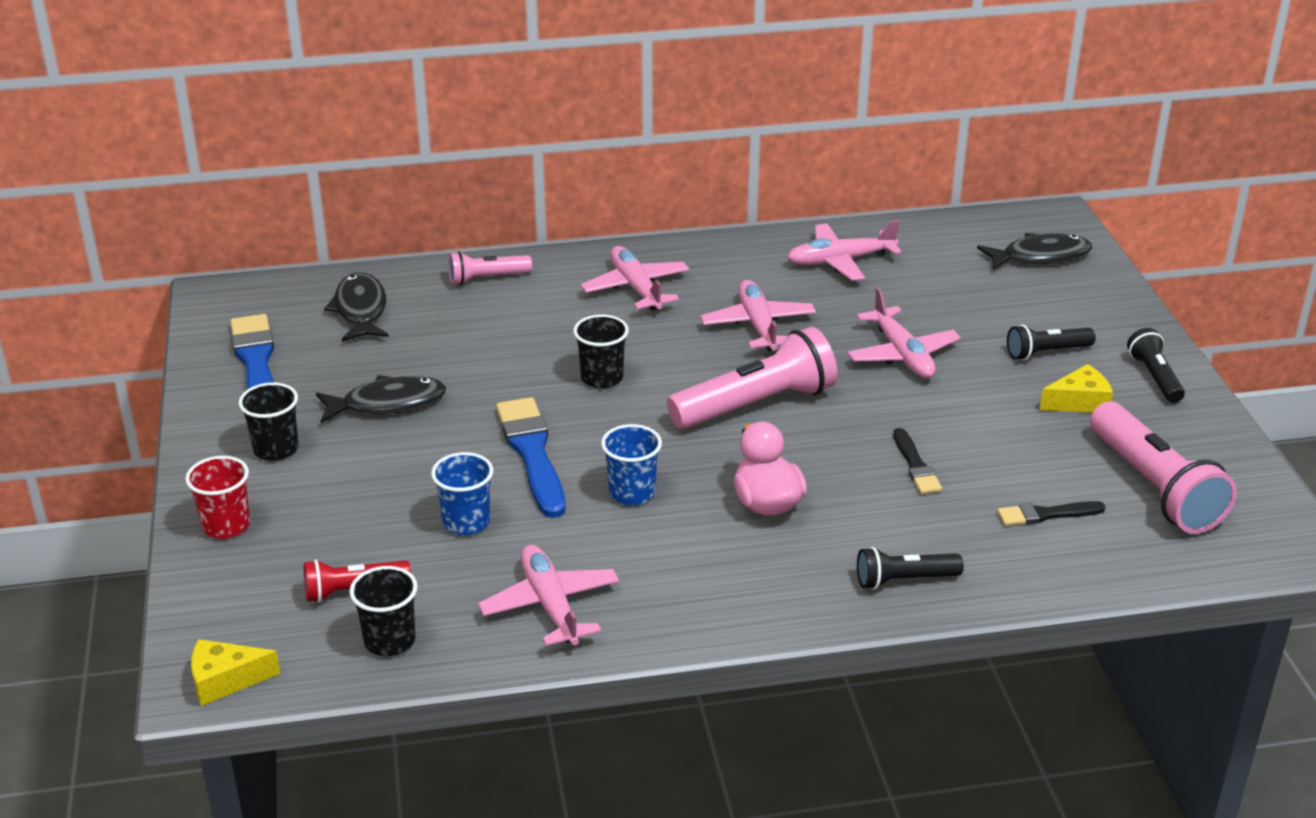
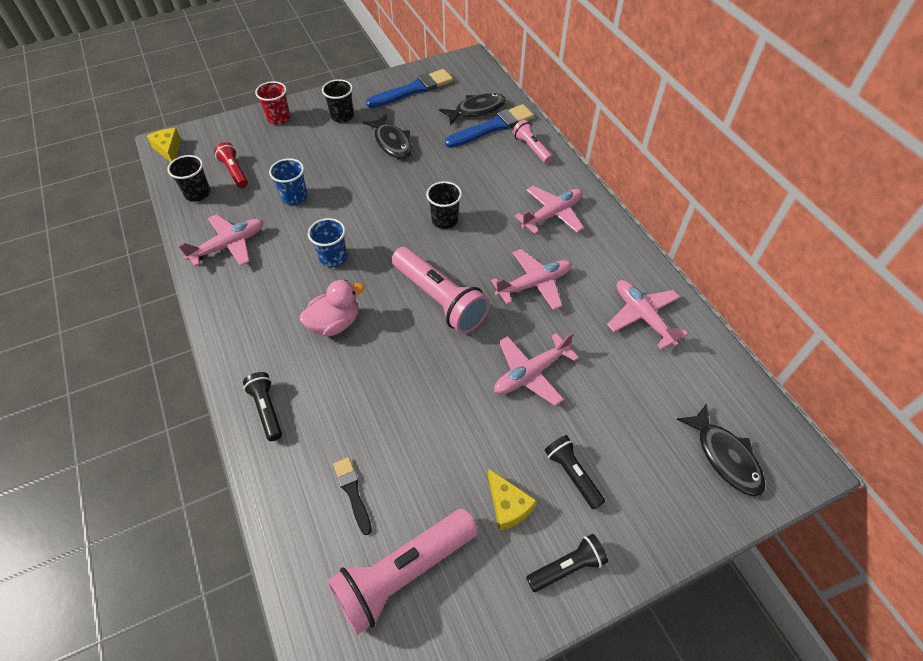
camera: 75 degrees right, 20 degrees up
blue brush [496,397,565,518] -> blue brush moved to [445,104,534,148]
black brush [893,428,942,494] -> none

